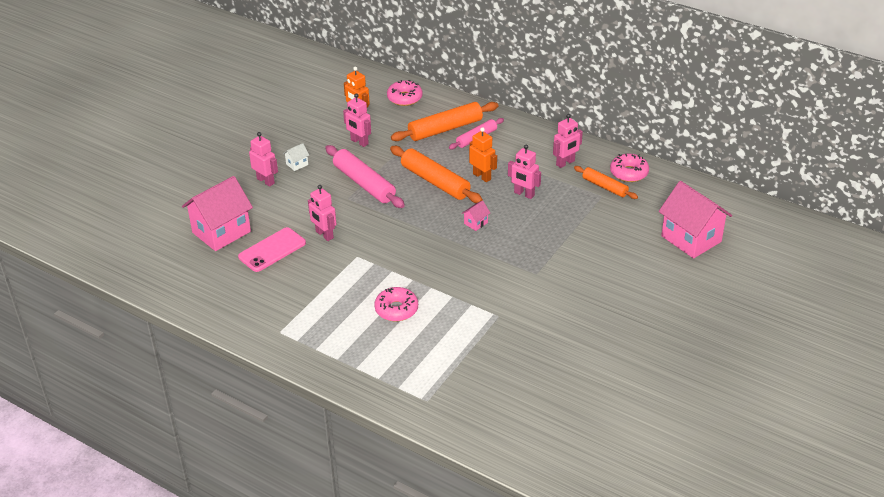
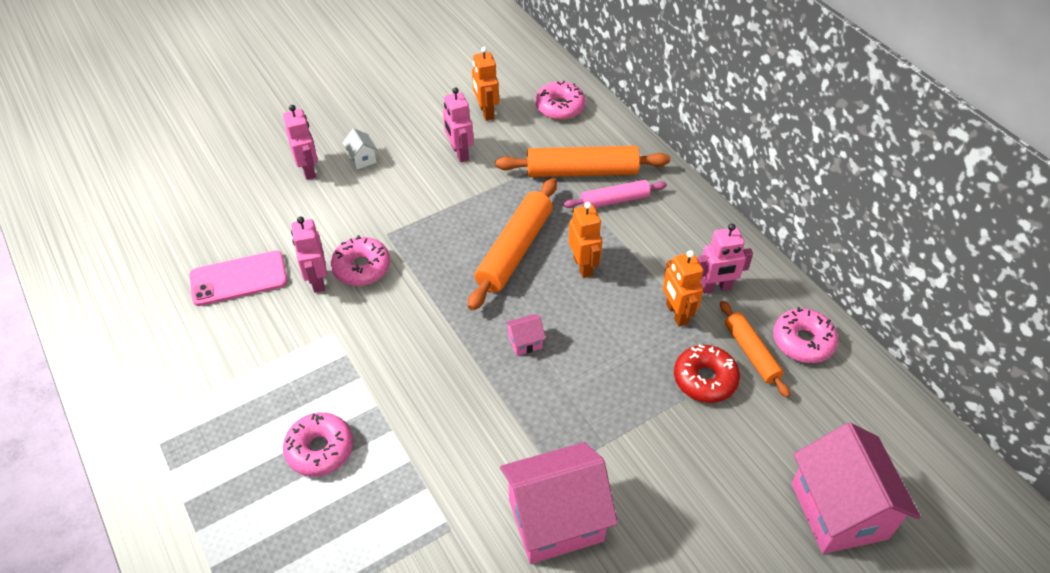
camera: 25 degrees right, 10 degrees up
pink house [182,176,253,251] -> pink house moved to [500,442,618,564]
white house [283,143,309,171] -> white house turned 75 degrees clockwise [343,128,377,169]
pink rolling pin [325,145,405,208] -> none
orange rolling pin [390,146,483,203] -> orange rolling pin turned 45 degrees clockwise [468,178,557,311]
pink robot [508,144,541,199] -> none
none -> pink donut [331,235,390,286]
none -> orange robot [663,250,703,327]
none -> red donut [674,345,740,403]

